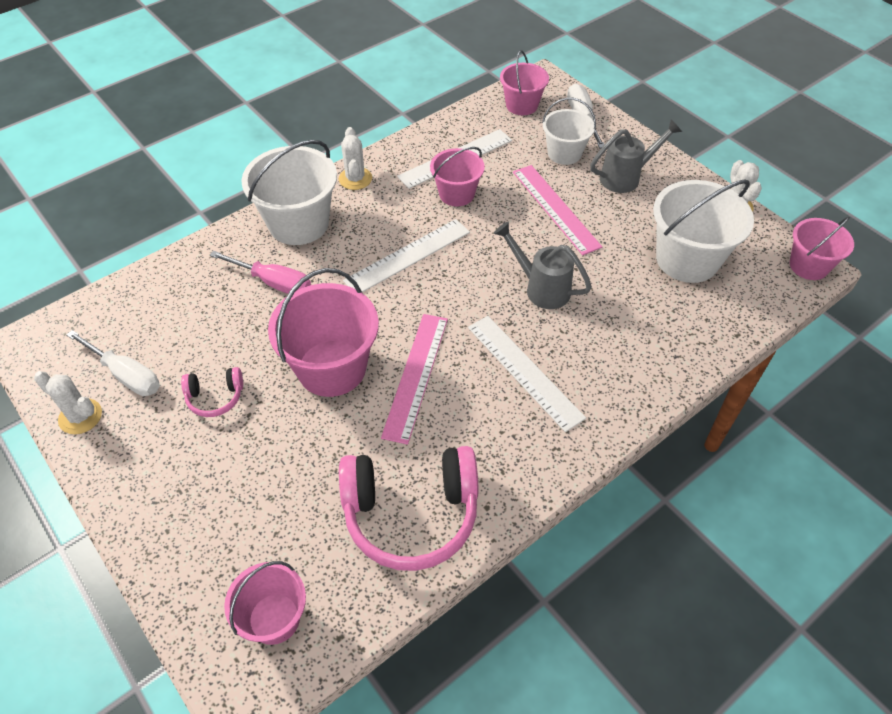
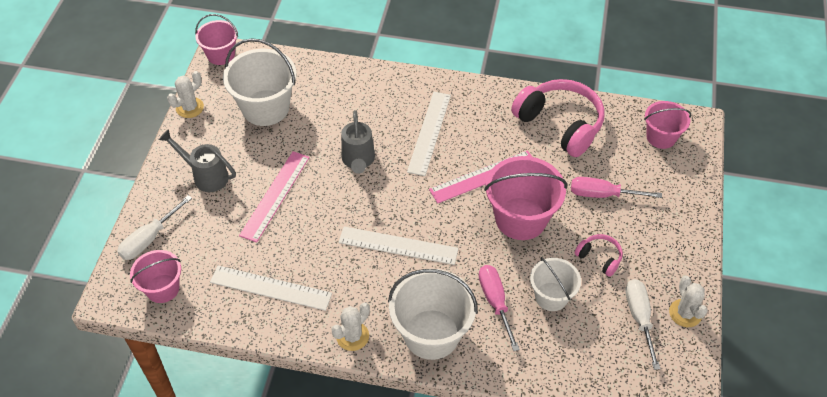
camera: 130 degrees left, 0 degrees up
pink bucket [430,147,485,206] -> none
white bucket [542,98,596,165] -> white bucket moved to [530,257,581,311]
none -> pink screwdriver [571,177,662,198]

